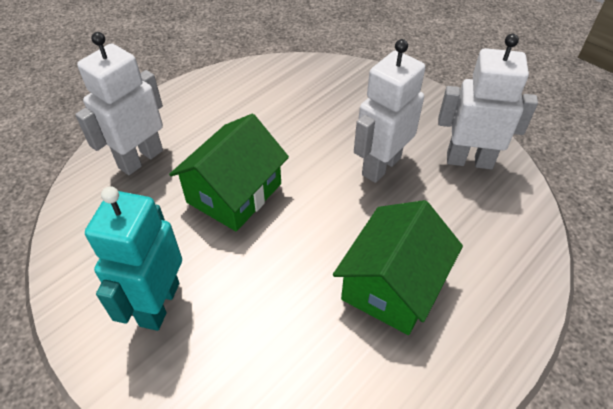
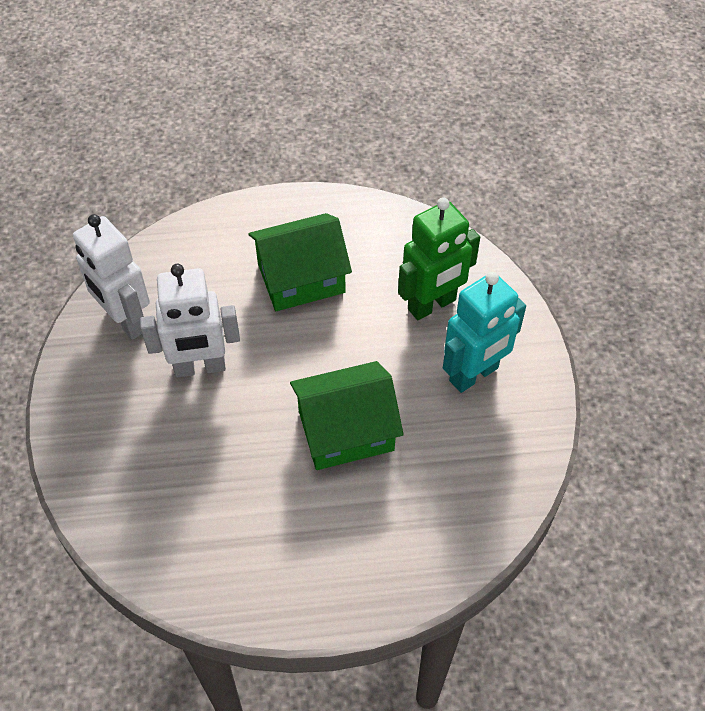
camera: 140 degrees left, 5 degrees up
white robot [75,32,163,175] -> none
none -> green robot [398,197,480,320]

